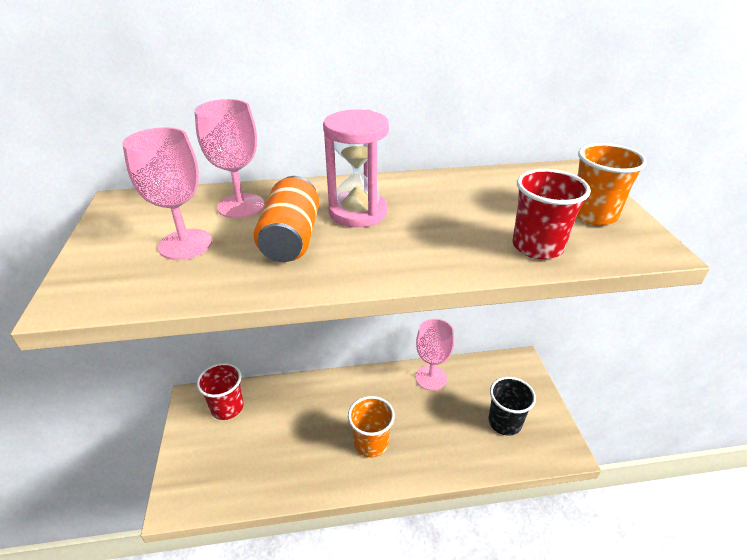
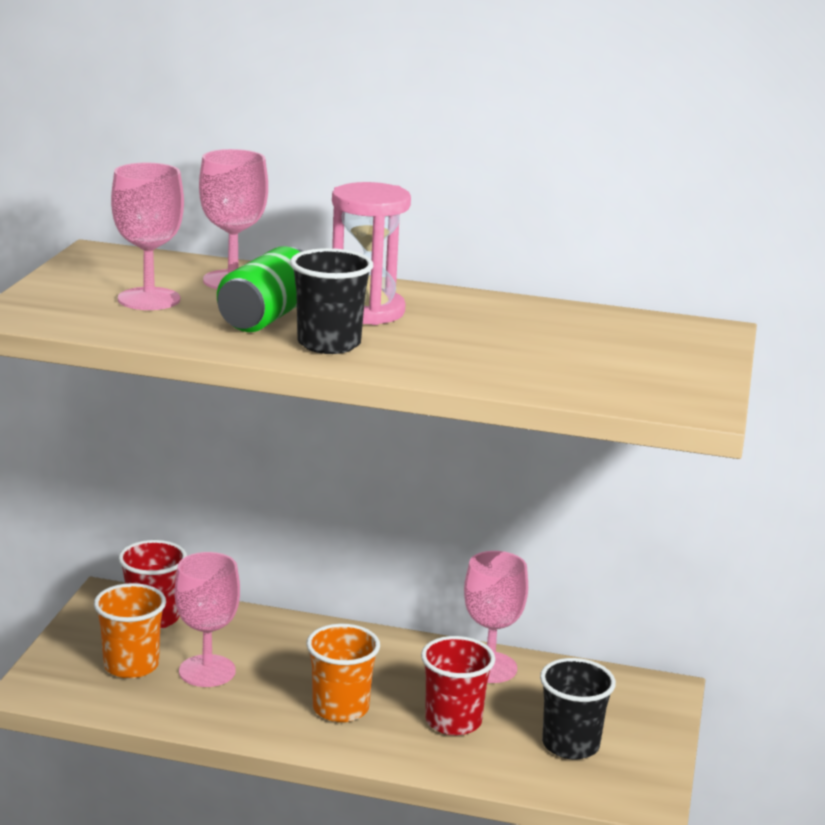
camera: 20 degrees right, 15 degrees down
orange can [254,176,319,262] -> green can [217,246,303,332]
red cup [513,169,591,259] -> red cup moved to [421,636,495,736]
orange cup [576,143,647,226] -> orange cup moved to [94,583,166,678]
none -> pink goblet [175,552,240,687]
none -> black cup [290,248,373,354]

